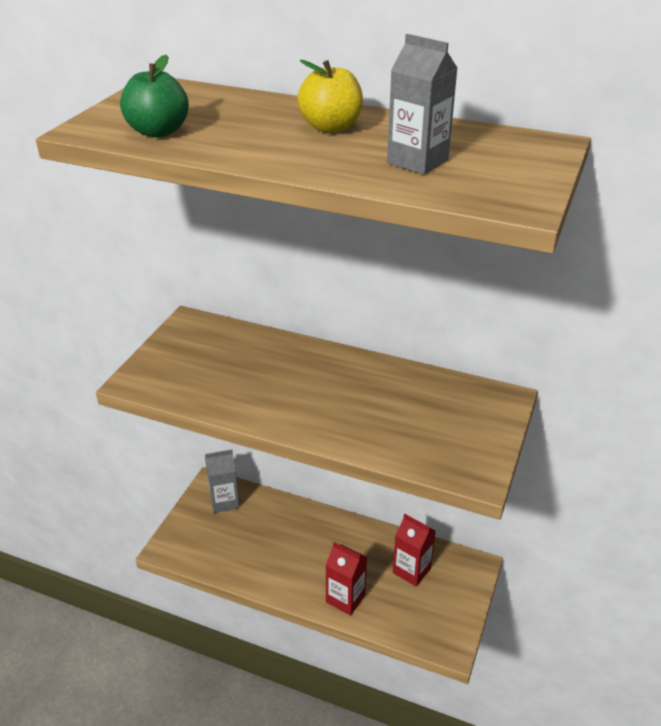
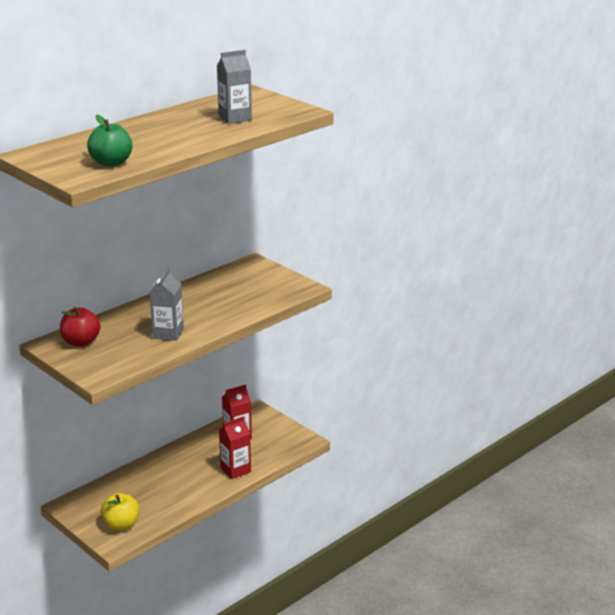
camera: 65 degrees left, 10 degrees down
grey carton [205,449,239,513] -> grey carton moved to [150,269,184,341]
yellow apple [297,60,363,133] -> yellow apple moved to [101,493,140,531]
none -> red apple [60,307,100,347]

